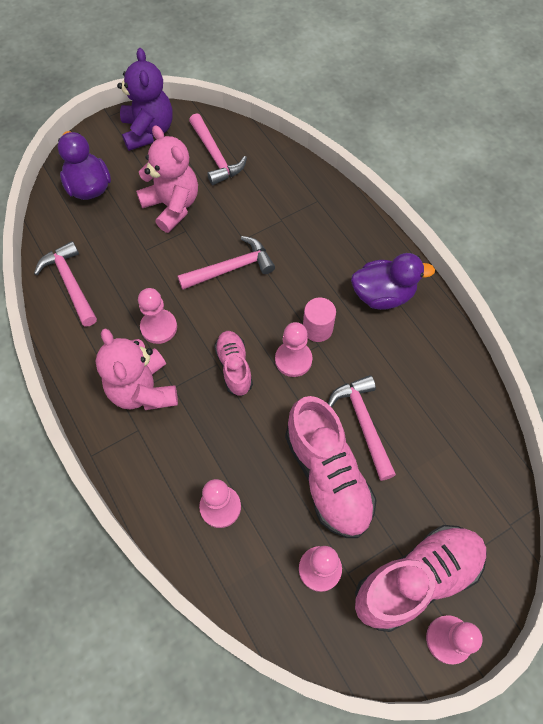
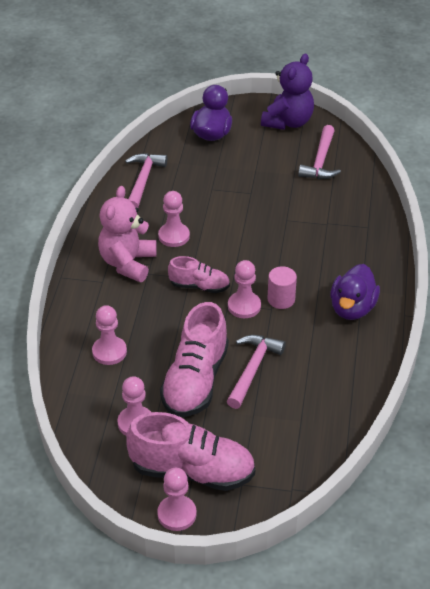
camera: 40 degrees right, 20 degrees down
pink teddy bear [136,125,198,233] -> none
pink hammer [178,236,275,290] -> none
pink shoe [214,331,253,396] -> pink shoe turned 75 degrees clockwise [168,256,230,293]
purple duck [351,253,435,310] -> purple duck turned 75 degrees clockwise [330,264,380,320]

